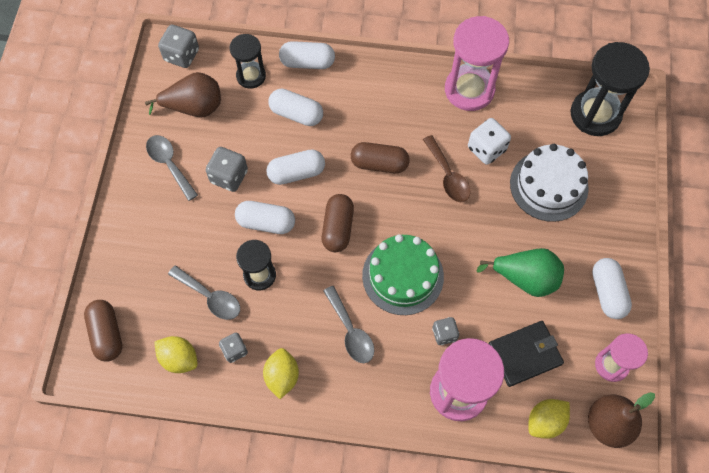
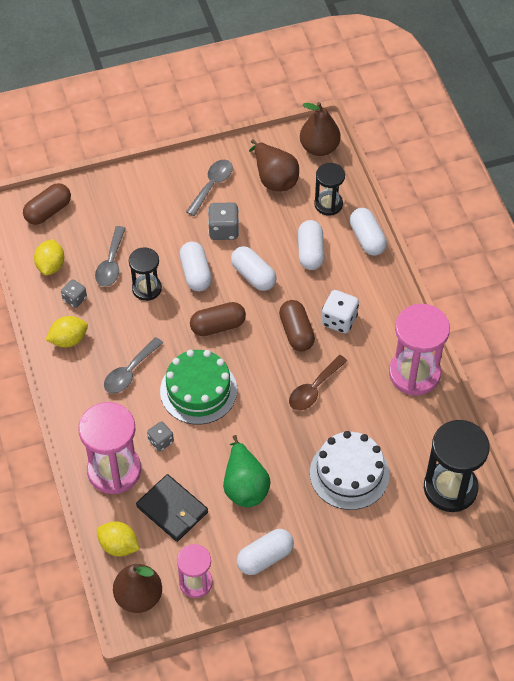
camera: 65 degrees right, 10 degrees down
grey dice [158,25,199,68] -> brown pear [300,102,341,156]
white dice [468,118,511,165] -> white dice moved to [321,290,359,334]

